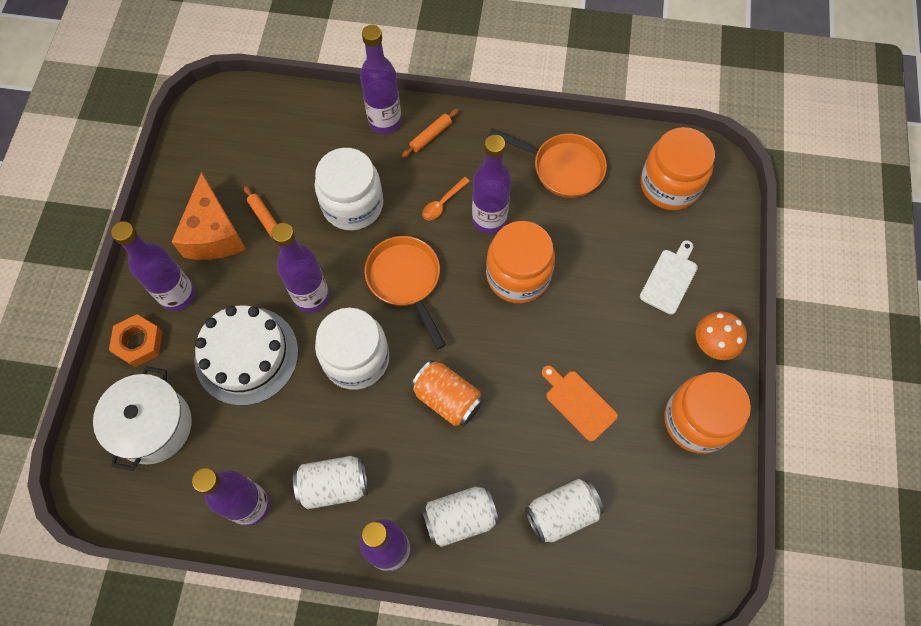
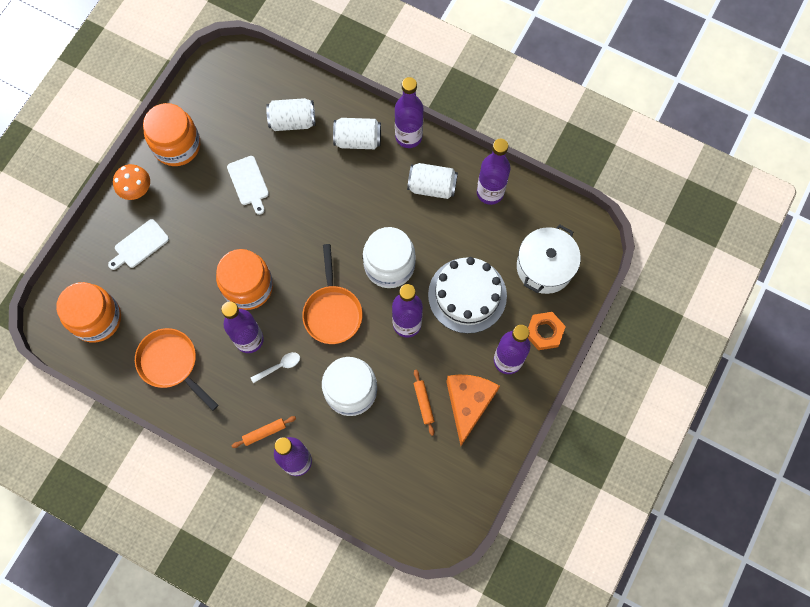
camera: 160 degrees left, 5 degrees up
orange can [411,360,483,427] -> none
orange spoon [422,177,470,220] -> white spoon [251,352,300,383]
orange cutting board [542,365,618,442] -> white cutting board [227,156,269,215]

